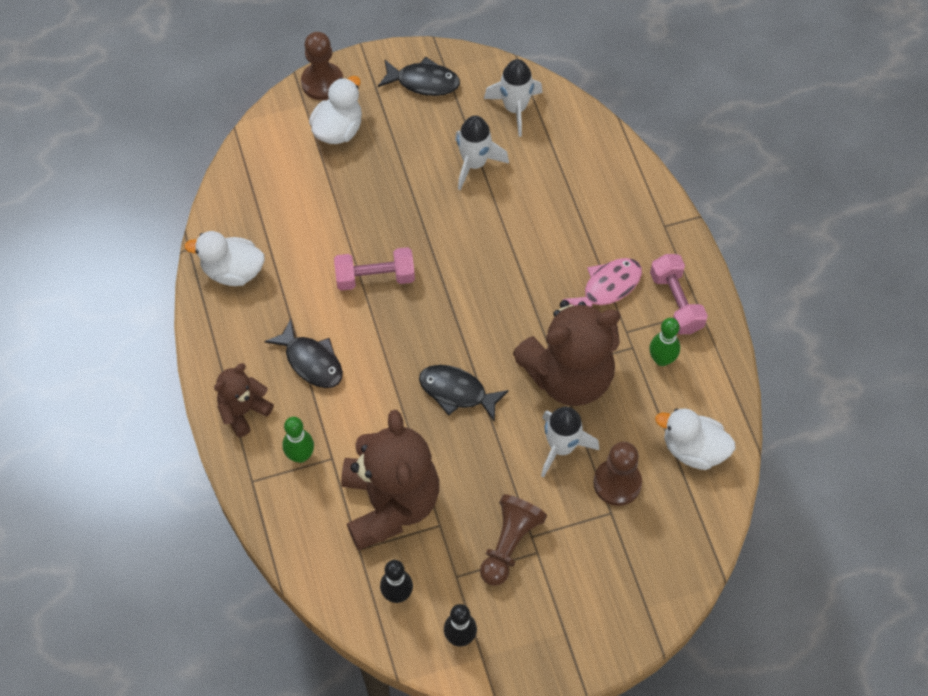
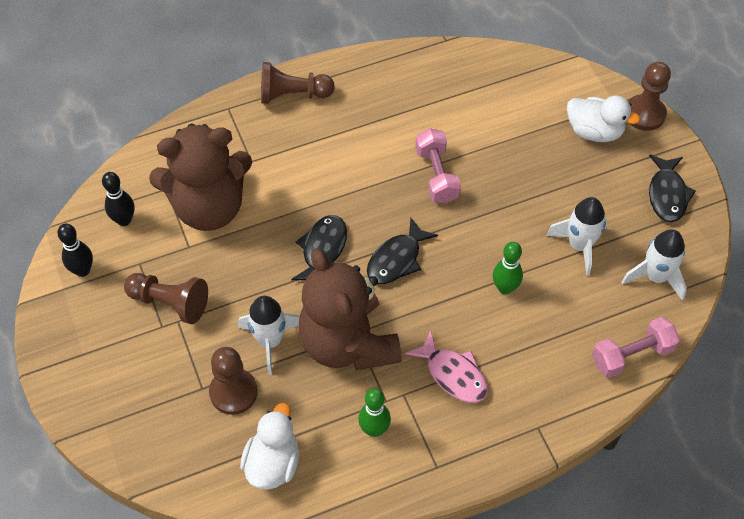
camera: 85 degrees right, 5 degrees down
white duck [184,231,265,286] -> none
brown teddy bear [214,363,274,437] -> brown pawn [261,62,335,104]
black fish [264,319,343,388] -> black fish moved to [367,218,438,284]
green bowling pin [282,417,314,463] -> green bowling pin moved to [493,242,523,294]
pink dumbbell [650,254,708,334] -> pink dumbbell moved to [592,317,680,378]

